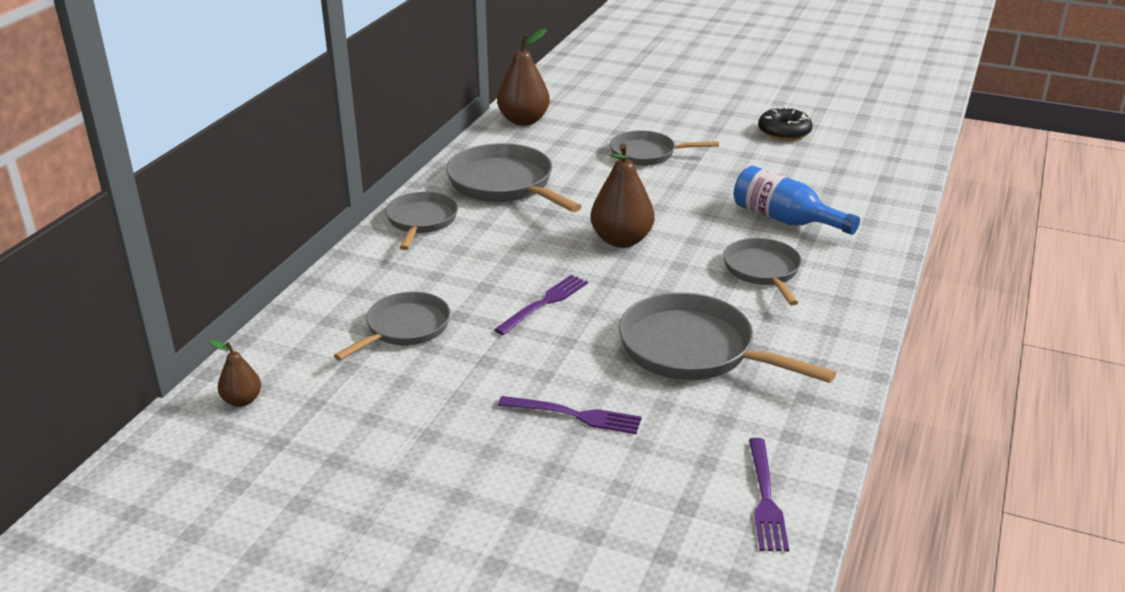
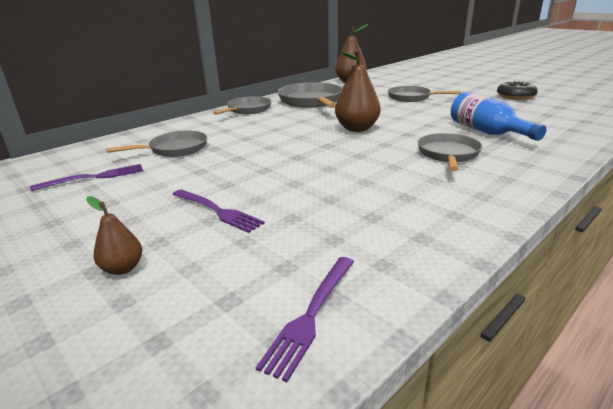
camera: 25 degrees right, 5 degrees down
brown pear [209,340,261,407] -> brown pear moved to [86,196,142,275]
purple fork [494,275,588,335] -> purple fork moved to [30,164,143,191]
grey pan [619,292,836,383] -> none

